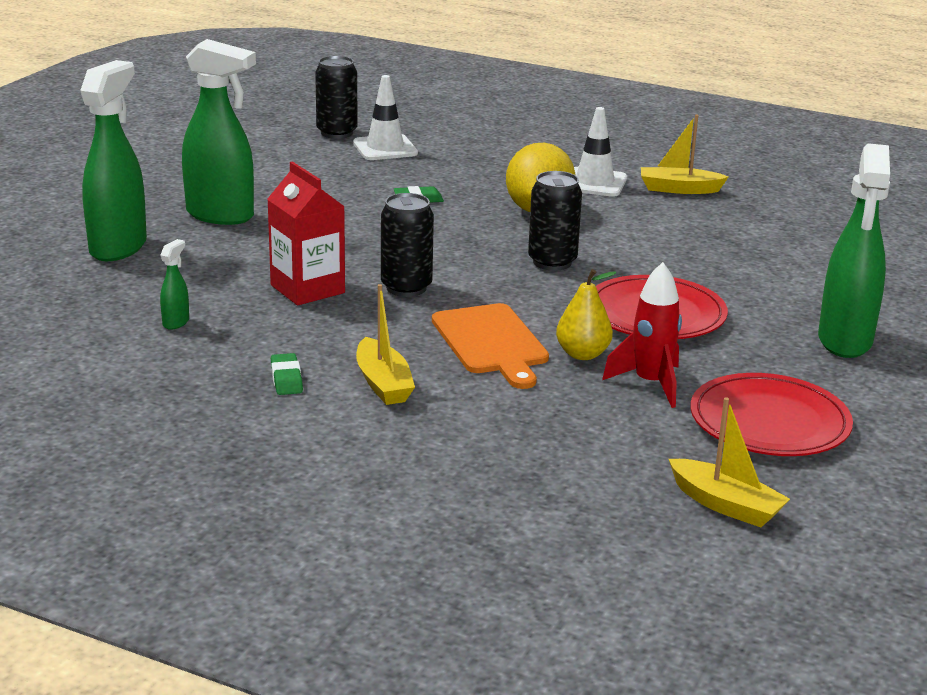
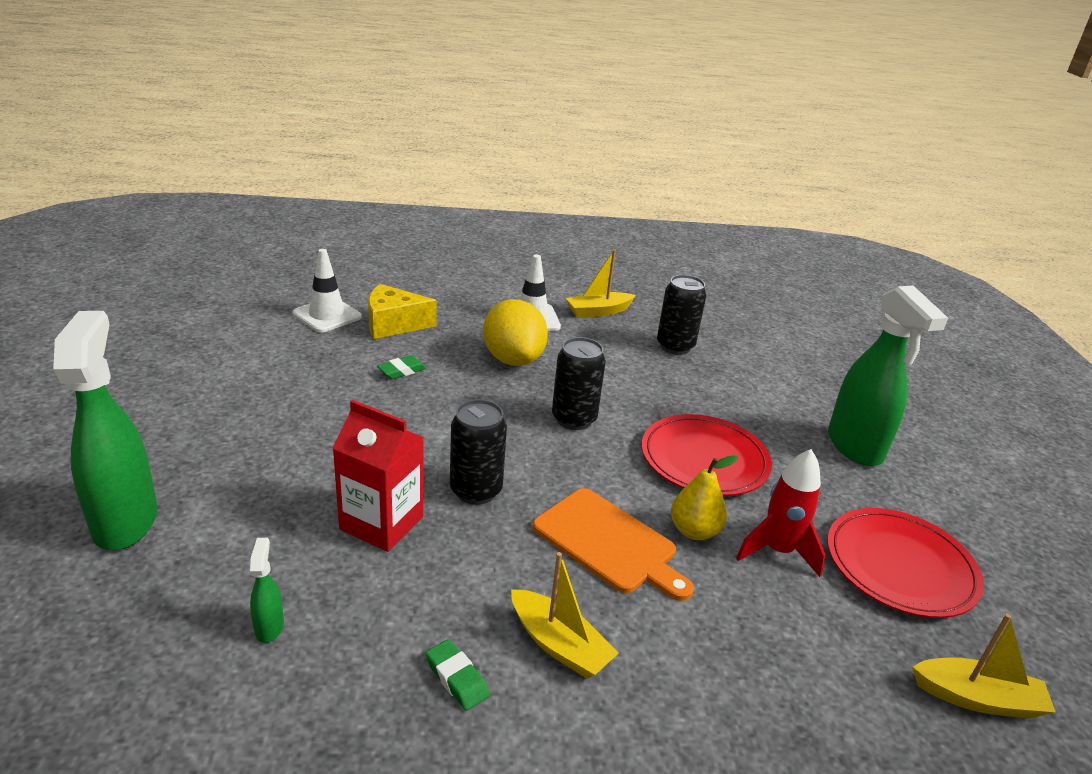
camera: 30 degrees left, 5 degrees up
green spray bottle [182,39,256,225] -> none
black can [315,56,358,139] -> black can moved to [657,275,706,355]
none -> yellow cheese [368,284,437,339]

